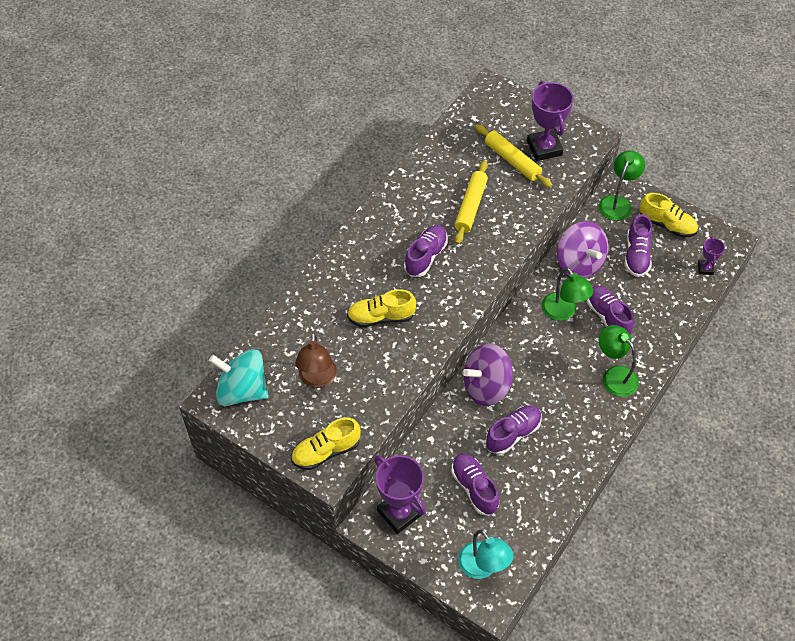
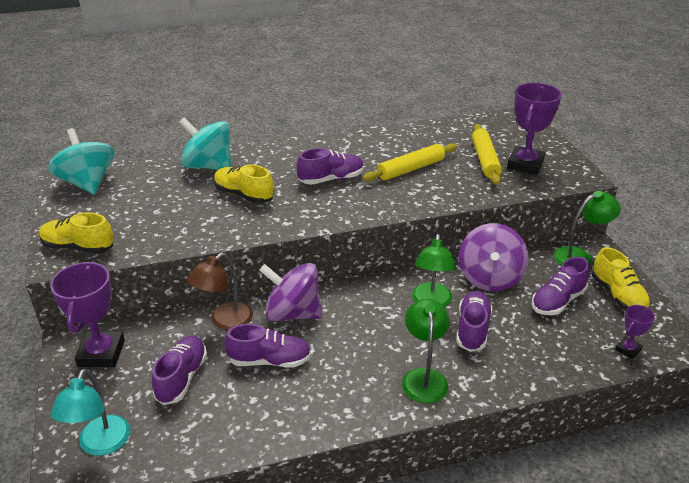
camera: 40 degrees right, 20 degrees down
brown lamp [295,332,337,388] -> brown lamp moved to [187,253,253,330]
none -> turquoise spinning top [179,117,231,170]

